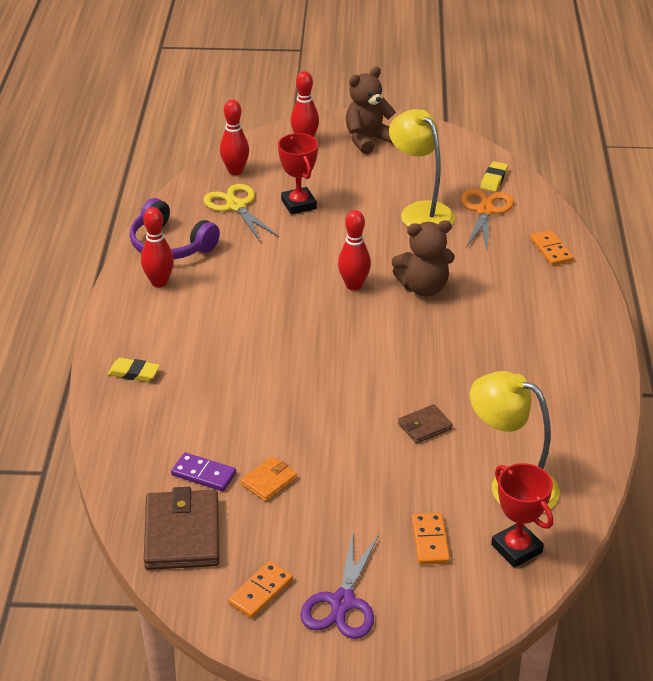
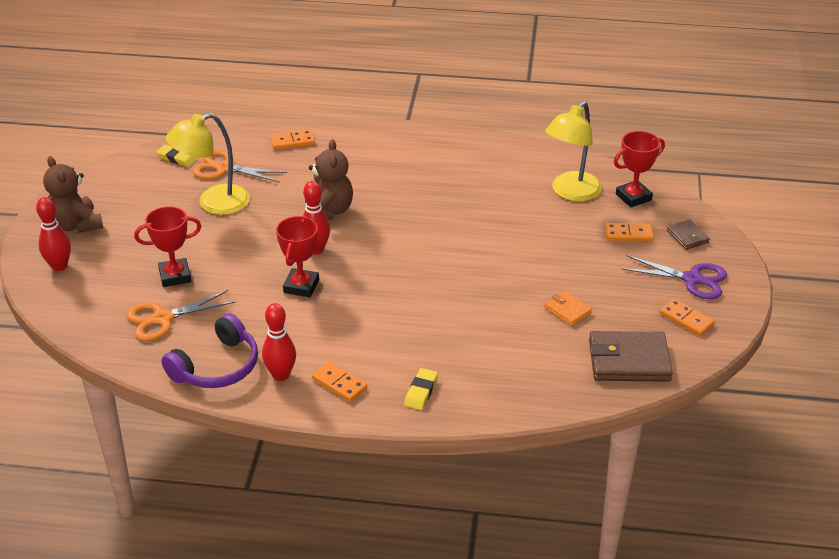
camera: 85 degrees left, 0 degrees up
purple domino [171,452,236,491] -> none
yellow scissors [203,184,279,241] -> orange scissors [126,290,235,341]
red bowling pin [220,100,249,175] -> none
brown wallet [398,404,453,443] -> brown wallet moved to [667,219,710,250]
none -> red trophy [276,216,319,297]
none -> orange domino [312,362,367,402]

